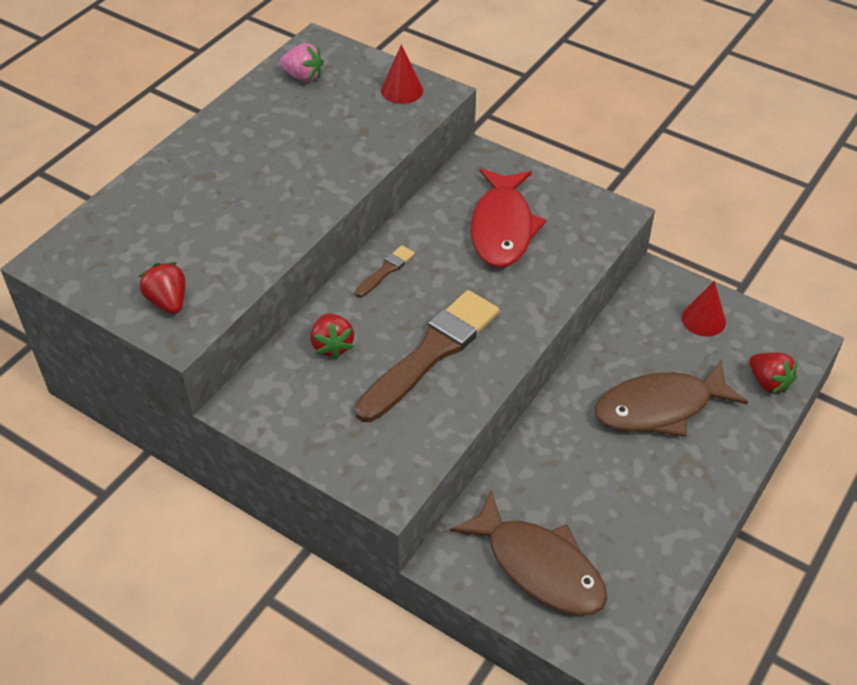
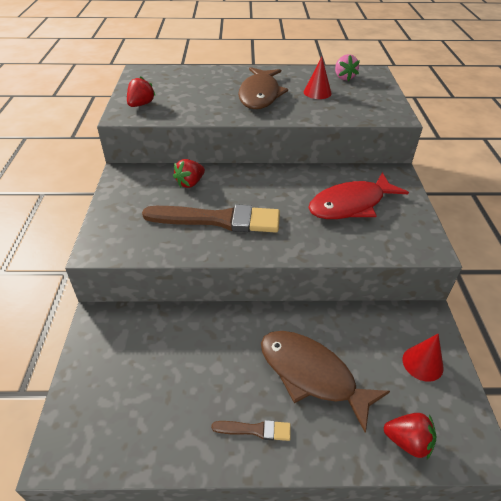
camera: 55 degrees right, 5 degrees down
brown brush [355,245,415,297] -> brown brush moved to [211,420,291,441]
red cone [381,45,423,104] -> red cone moved to [304,57,332,99]
brown fish [450,491,607,615] -> brown fish moved to [238,67,288,109]
red strawberry [749,353,797,394] -> red strawberry turned 90 degrees counterclockwise [384,413,436,459]

